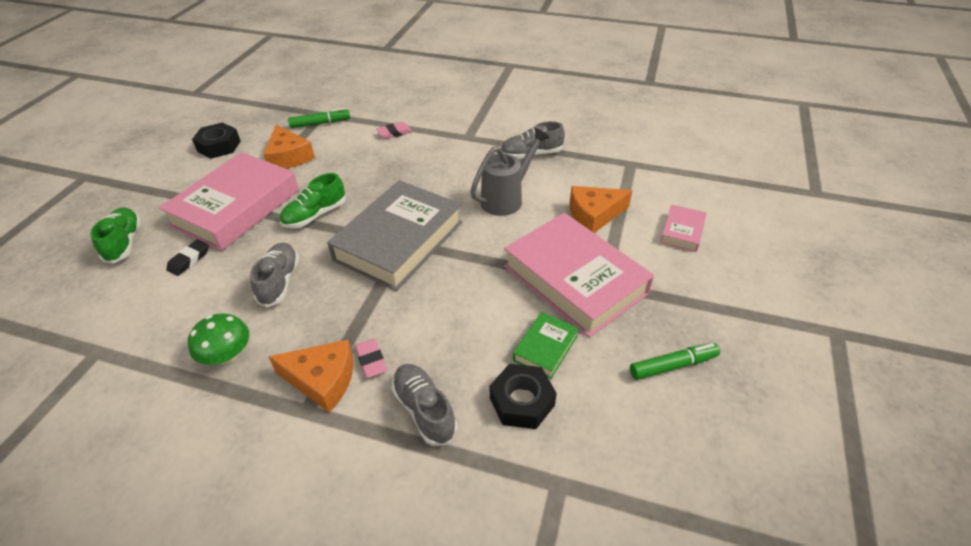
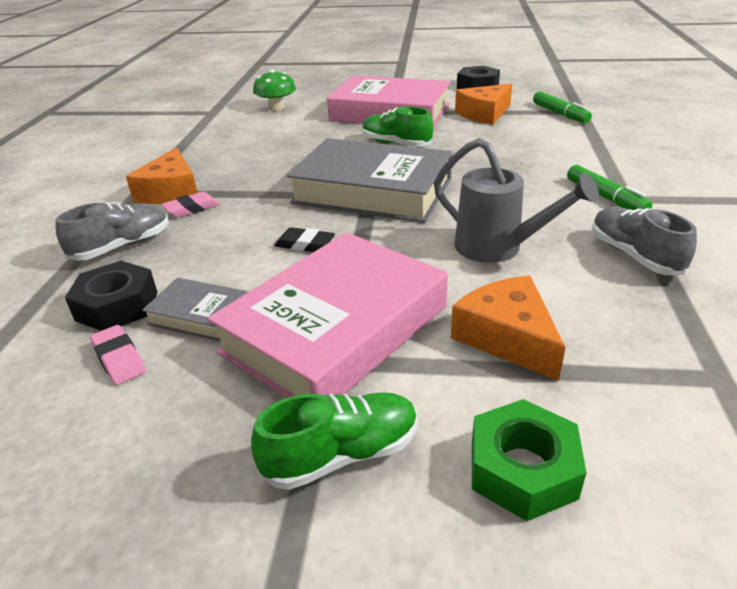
camera: 80 degrees right, 10 degrees down
green shoe [90,207,141,263] -> green shoe moved to [251,392,418,490]
black eraser [166,239,209,276] -> black eraser moved to [274,227,335,252]
green mushroom [188,313,249,365] -> green mushroom moved to [253,69,296,111]
grey shoe [250,242,299,307] -> none
pink eraser [376,122,412,139] -> pink eraser moved to [90,325,146,385]
green book [513,312,579,379] -> grey book [142,278,248,341]
green marker [630,343,720,380] -> green marker moved to [567,165,652,210]
pink book [660,204,707,252] -> green nut [472,399,587,521]

